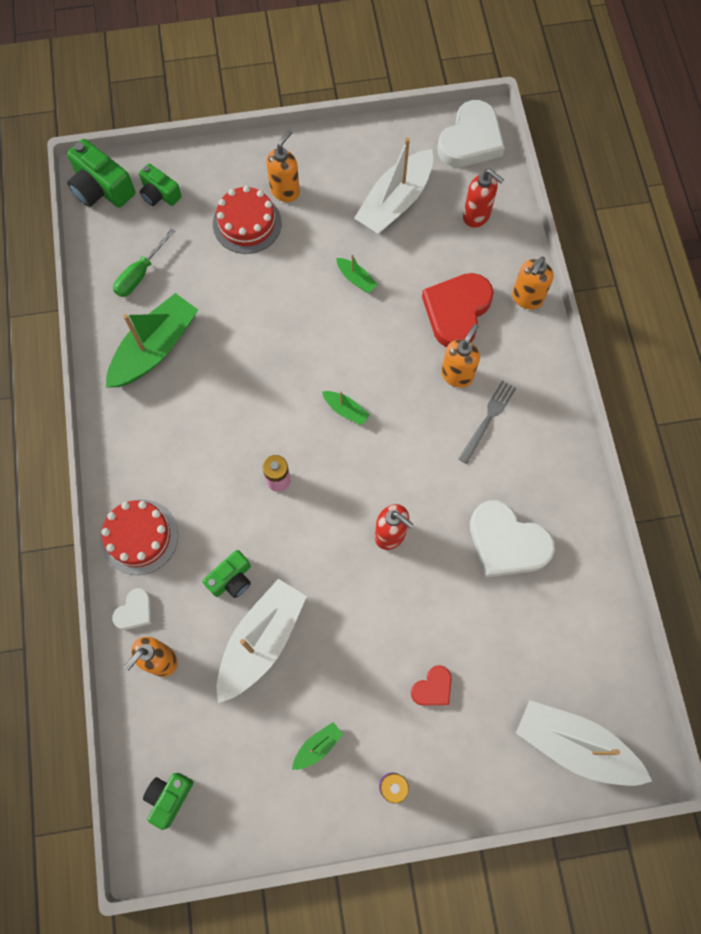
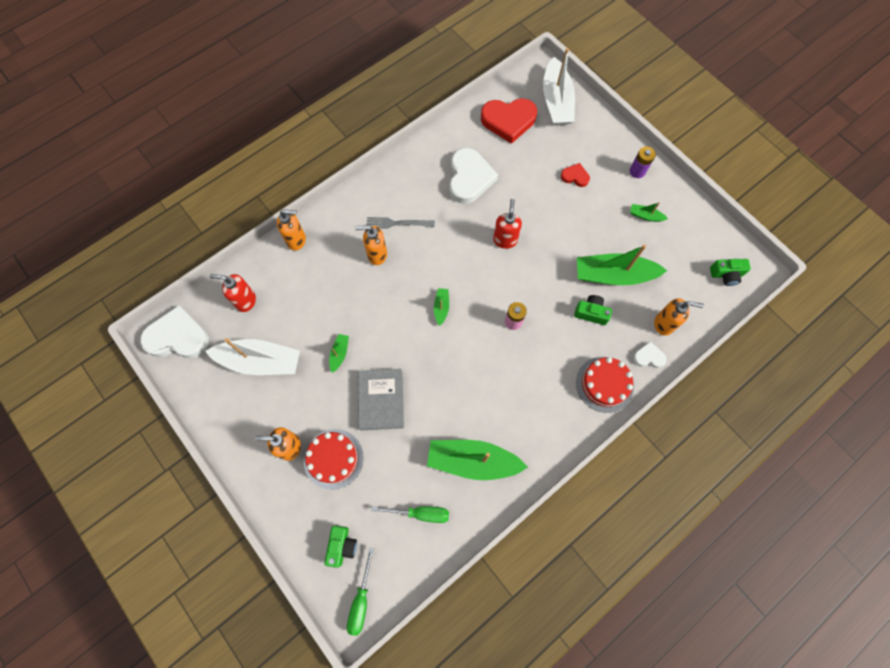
camera: 120 degrees left, 0 degrees up
green camera [67,139,135,208] -> green screwdriver [347,548,374,636]
white boat [217,579,307,703] -> green boat [577,244,667,285]
red heart [422,273,494,347] -> red heart moved to [481,98,537,144]
red soap dispenser [463,169,504,228] -> red soap dispenser turned 90 degrees counterclockwise [210,274,256,312]
none -> grey book [358,369,404,431]

